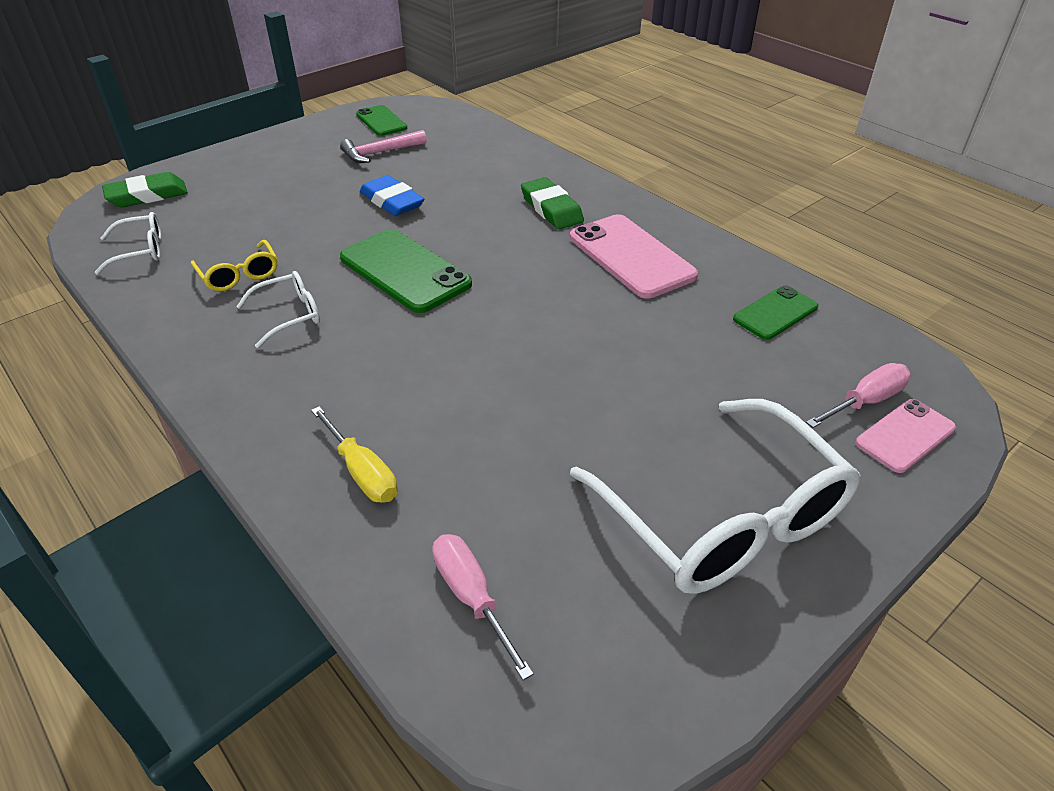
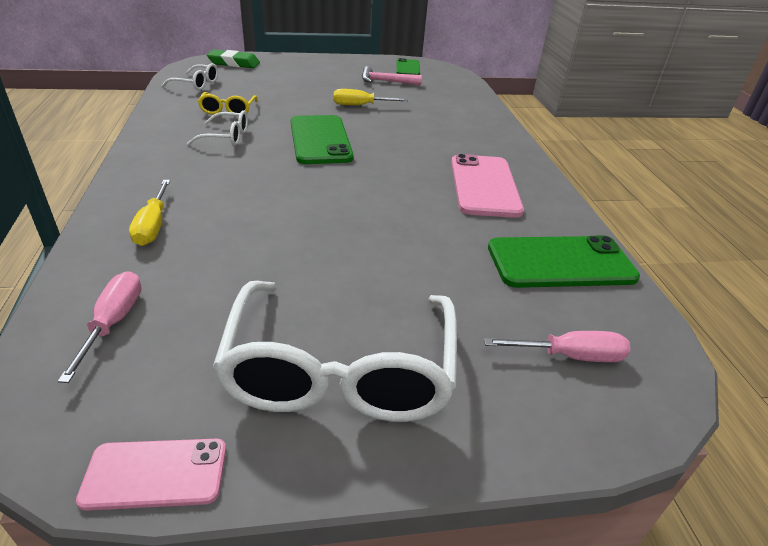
camera: 30 degrees right, 5 degrees down
blue eraser [360,175,424,216] -> yellow screwdriver [334,89,408,105]
green eraser [521,177,584,229] -> none
green phone [733,286,818,340] -> green phone [488,236,640,288], size x1.69
pink phone [855,399,956,473] -> pink phone moved to [76,439,226,511]

